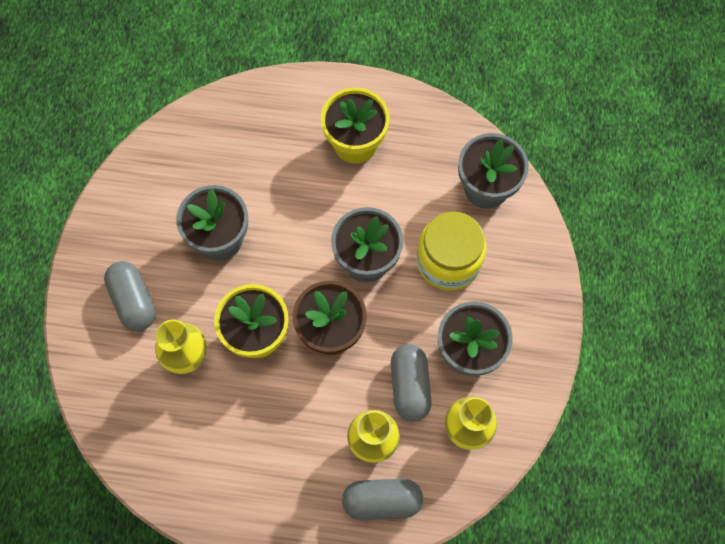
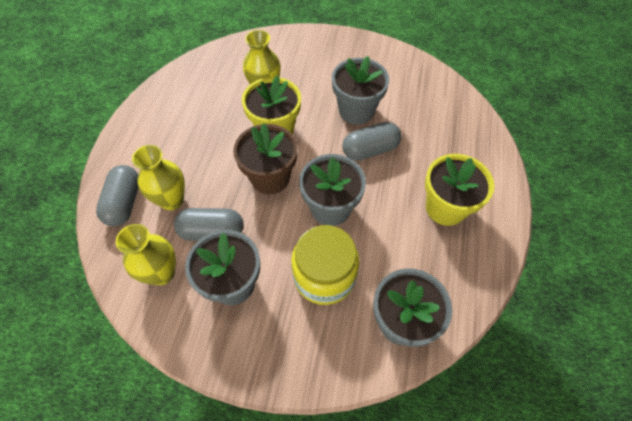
camera: 95 degrees right, 10 degrees down
grey capsule [104,261,156,331] -> grey capsule moved to [342,122,401,161]

